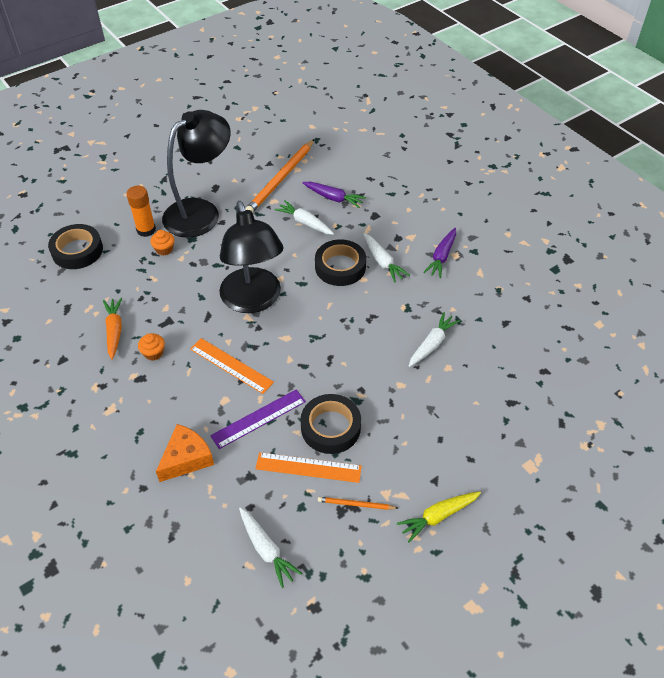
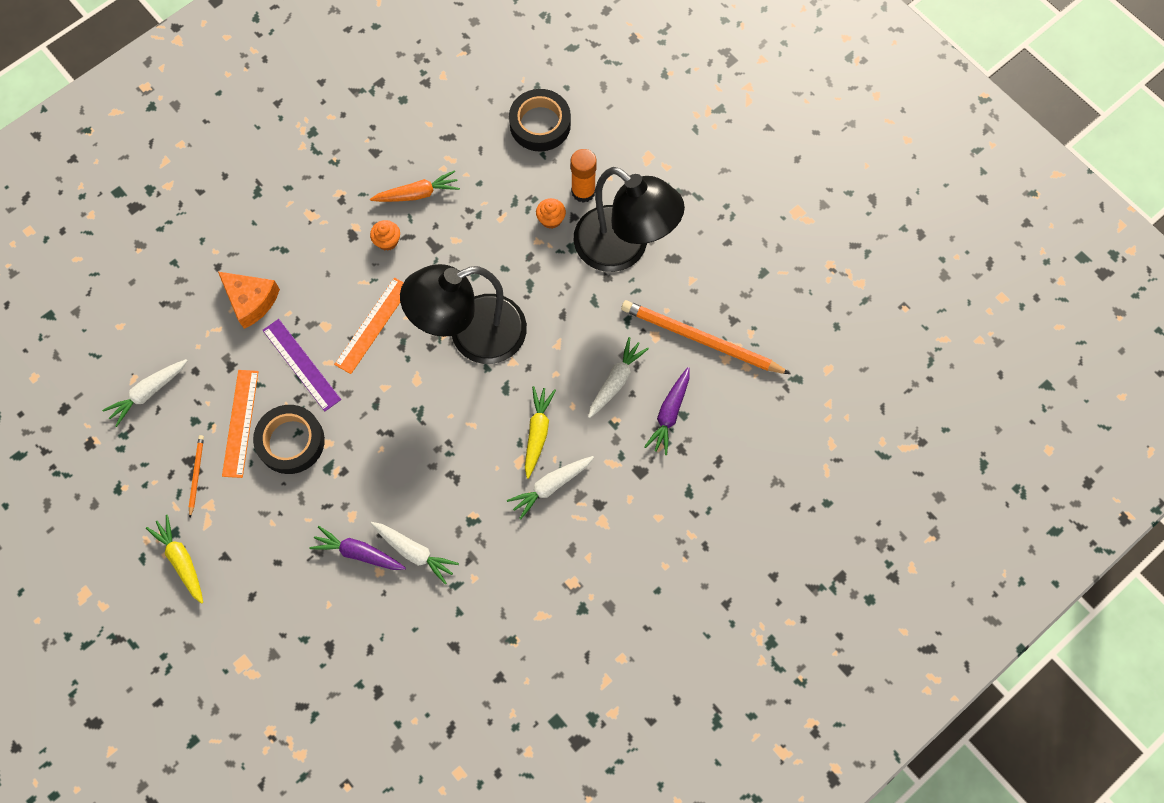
camera: 85 degrees right, 20 degrees up
black tape [315,239,366,286] -> yellow carrot [525,386,556,479]
purple carrot [423,228,456,278] -> purple carrot moved to [309,526,406,570]

